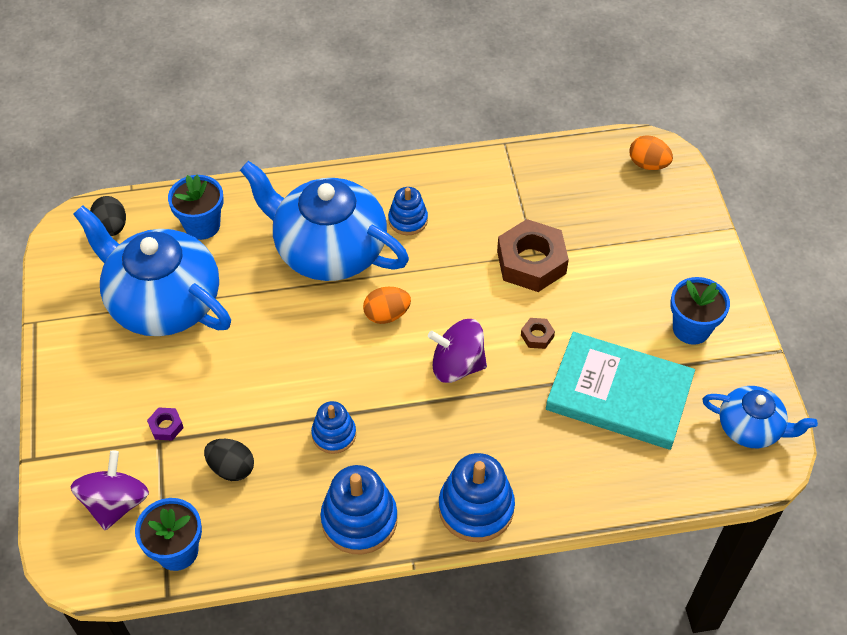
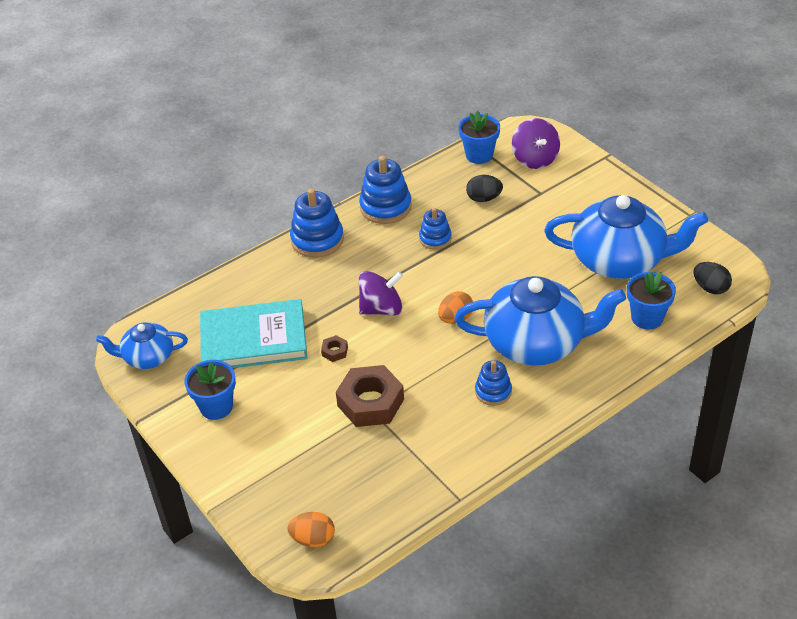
camera: 155 degrees right, 10 degrees down
purple nut [147,407,184,441] -> none

